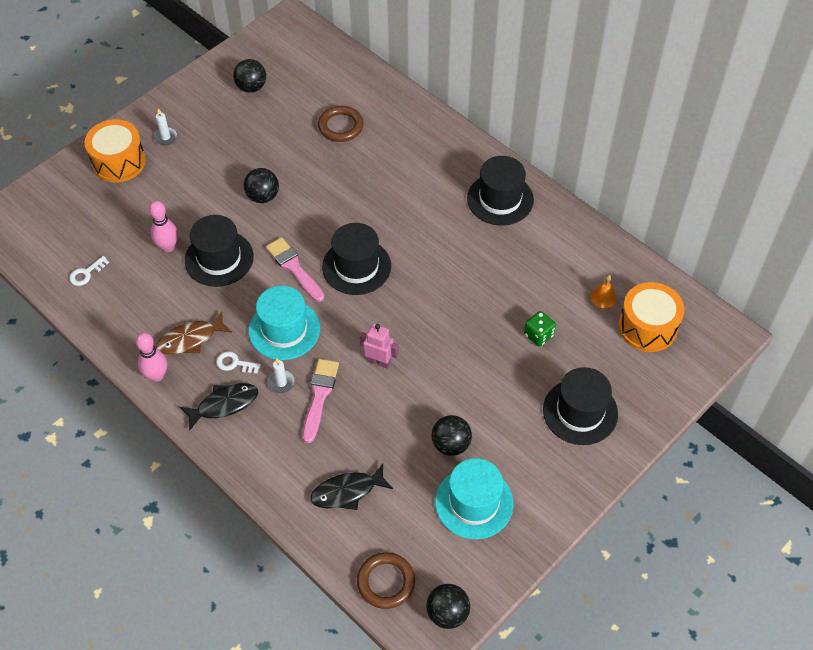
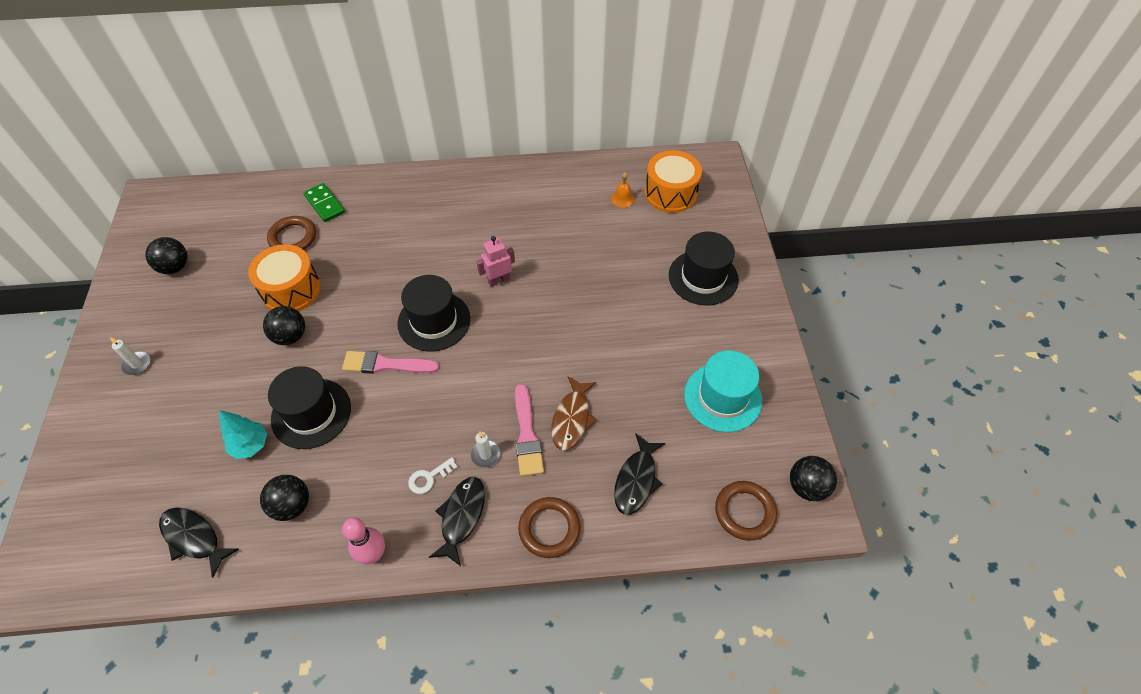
camera: 50 degrees left, 0 degrees up
white key [69,256,109,286] -> black fish [159,507,239,578]
orange drum [85,119,146,183] -> orange drum moved to [248,244,321,311]
pink bowling pin [149,201,178,252] -> turquoise tree [219,410,267,459]
brown fish [156,311,232,355] -> brown fish moved to [551,376,596,450]
turquoise hat [249,285,320,360] -> none
pink brush [303,359,339,443] -> pink brush turned 150 degrees counterclockwise [515,384,544,476]
pink robot [360,324,399,369] -> pink robot moved to [476,236,515,287]
black ball [432,415,472,456] -> black ball moved to [260,475,309,521]
black hat [467,156,534,226] -> none
green dice [524,311,556,346] -> none
none -> green domino [304,183,345,222]
none -> brown ring [518,497,581,558]

